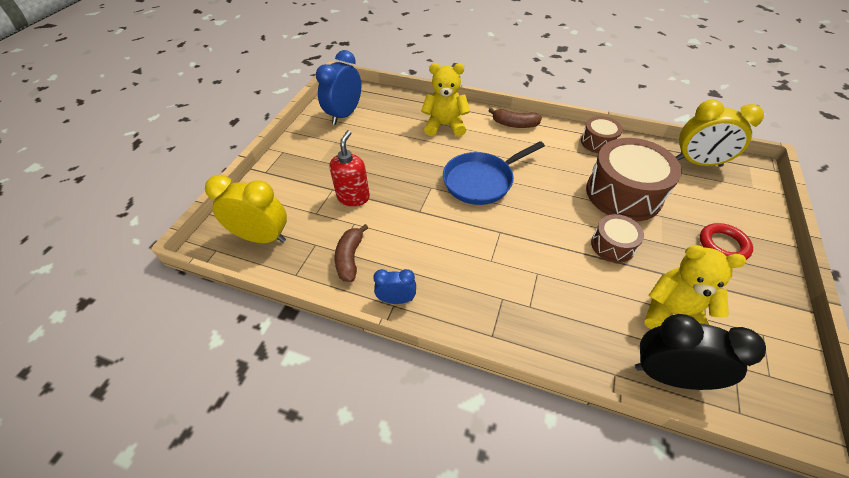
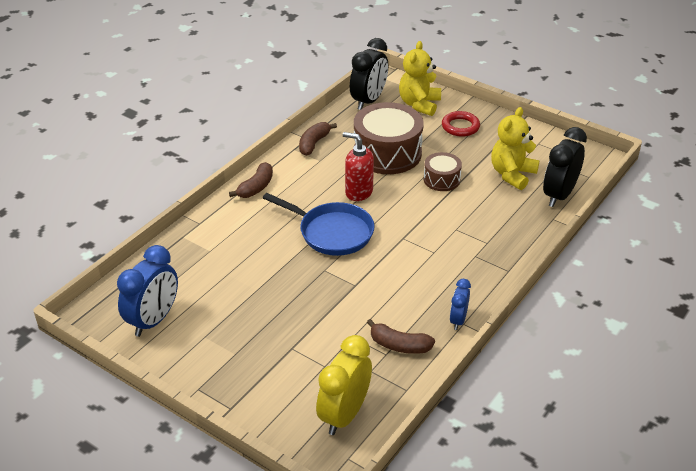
camera: 75 degrees left, 10 degrees down
blue clock [316,50,361,125] -> blue clock turned 105 degrees counterclockwise [117,245,178,337]
red soap dispenser [329,130,370,206] -> red soap dispenser moved to [343,132,374,201]
yellow teddy bear [421,63,470,137] -> yellow teddy bear moved to [399,41,441,116]
blue pan [443,141,545,205] -> blue pan turned 45 degrees counterclockwise [263,193,374,256]
brown drum [581,116,623,153] -> brown banana [299,122,337,156]
yellow clock [676,100,764,167] -> black clock [350,38,388,110]

